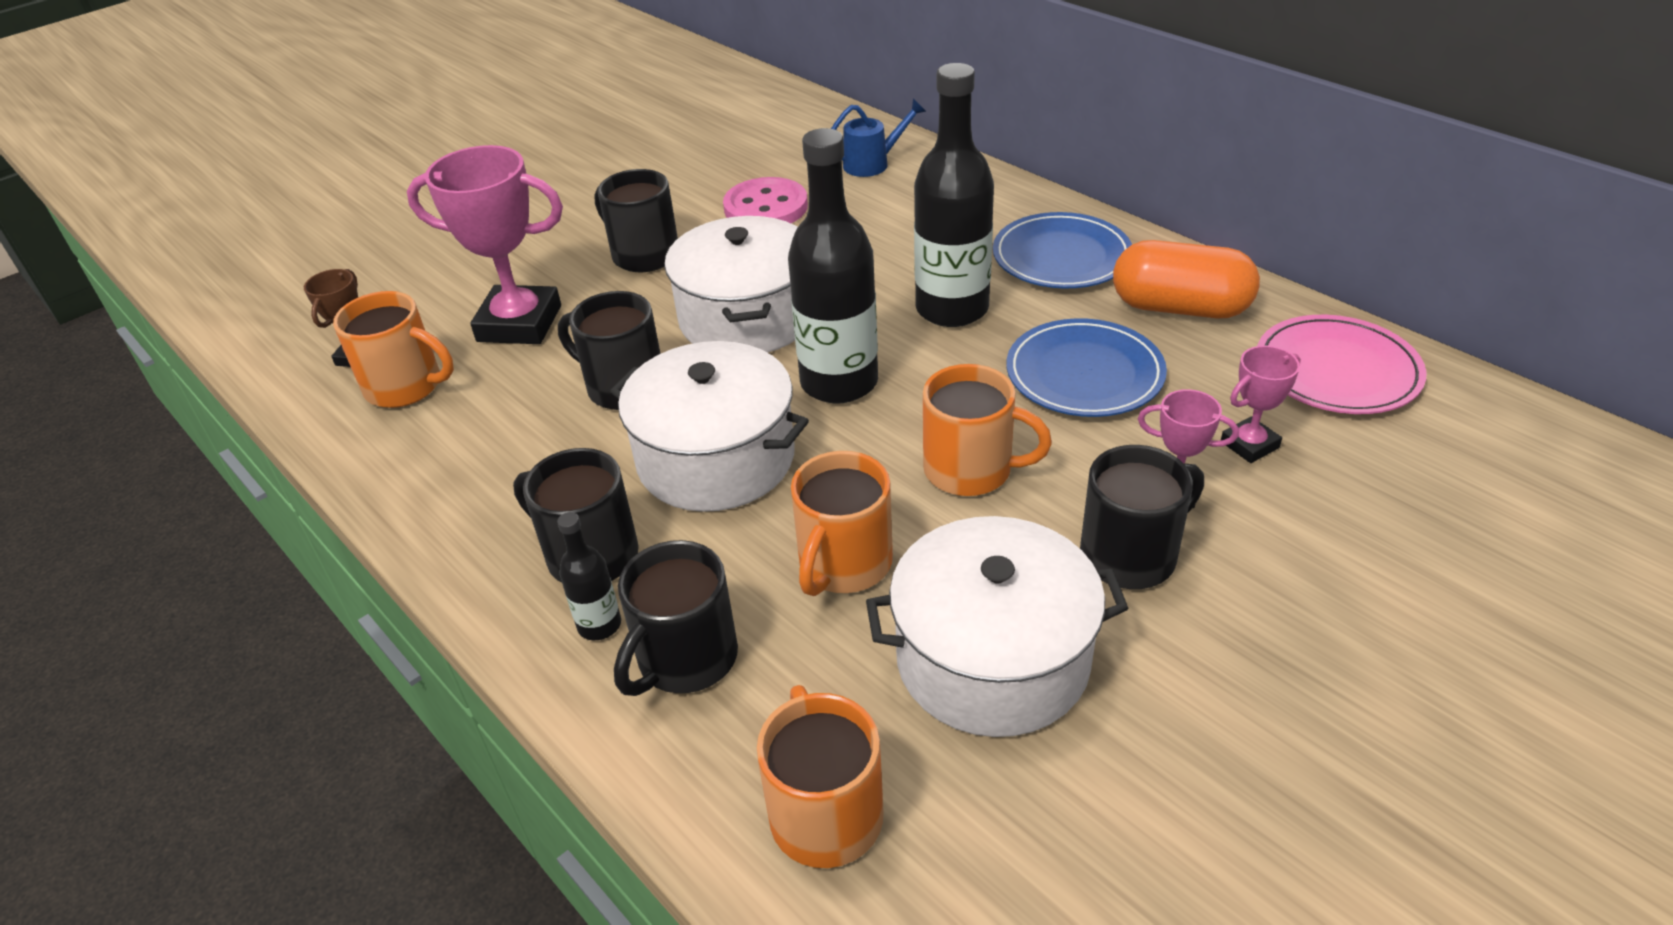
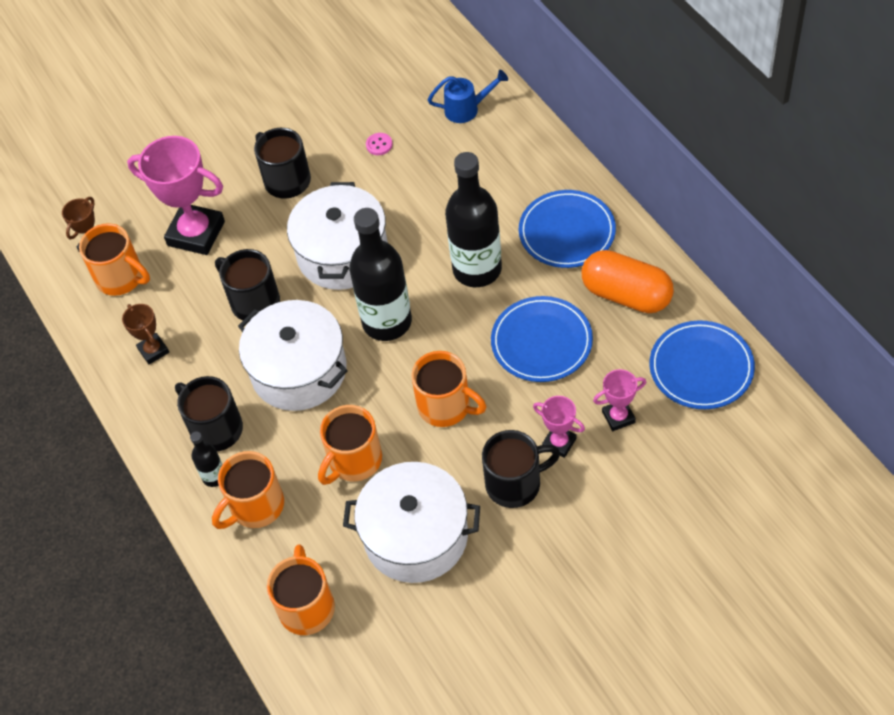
camera: 15 degrees right, 15 degrees up
black mug [614,540,738,696] -> orange mug [212,451,284,529]
pink button [723,177,808,223] -> pink button [366,133,393,155], size x0.44
pink plate [1257,315,1426,414] -> blue plate [649,320,755,409]
none -> brown trophy [122,304,169,364]

